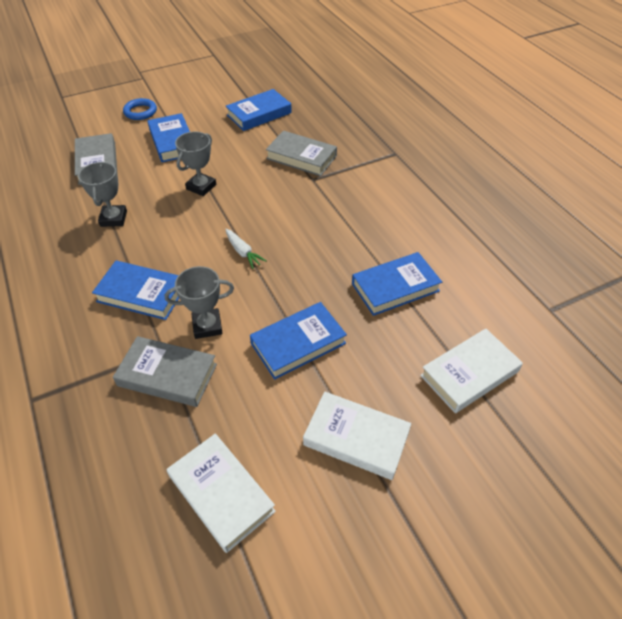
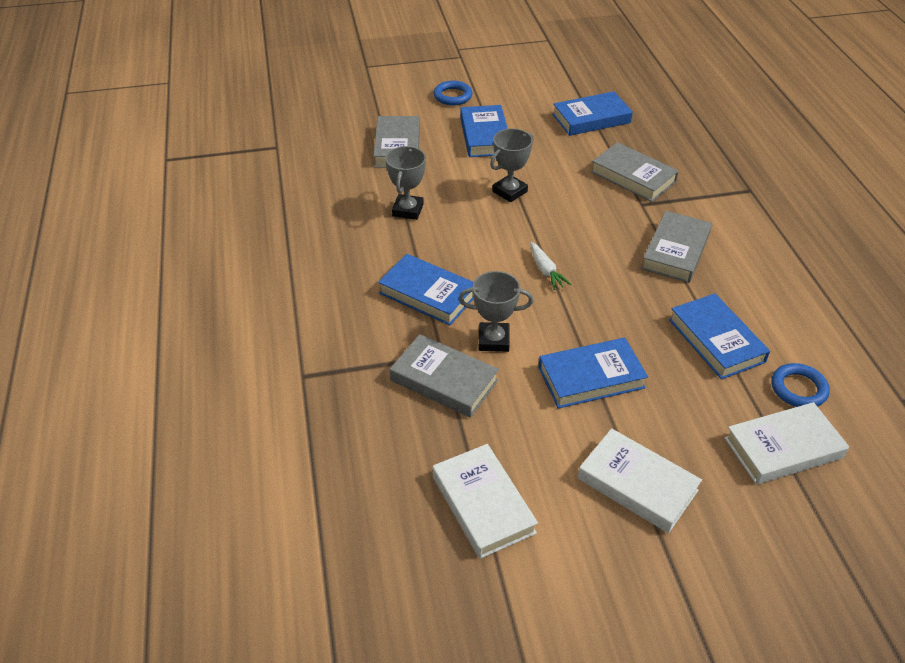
camera: 15 degrees right, 5 degrees down
blue book [352,252,442,316] -> blue book turned 75 degrees clockwise [669,293,770,380]
none -> grey book [641,211,712,283]
none -> blue ring [771,363,830,407]

